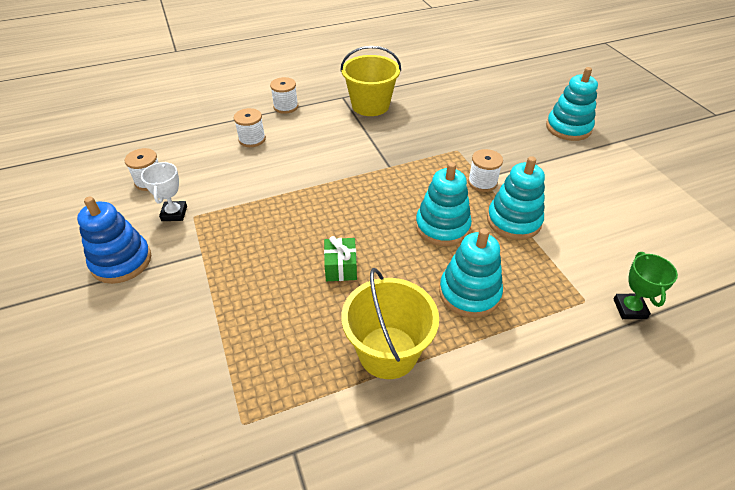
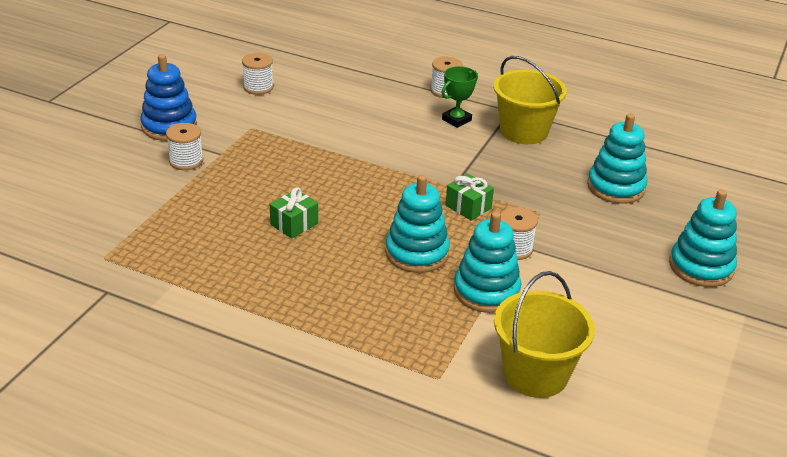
camera: 45 degrees right, 10 degrees down
white trophy [141,162,187,221] -> none
white spool [234,108,266,147] -> white spool moved to [166,123,203,170]
yellow bucket [341,268,439,379] -> yellow bucket moved to [494,271,595,398]
turquoise stacking toy [439,228,503,318] -> turquoise stacking toy moved to [587,114,647,204]
green trophy [613,252,678,319] -> green trophy moved to [441,66,478,128]
none -> green gift [446,173,494,221]

